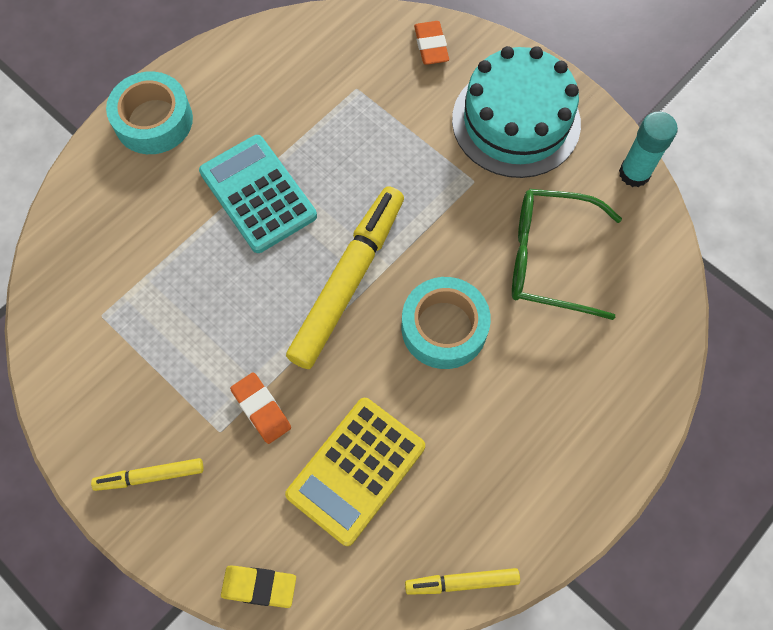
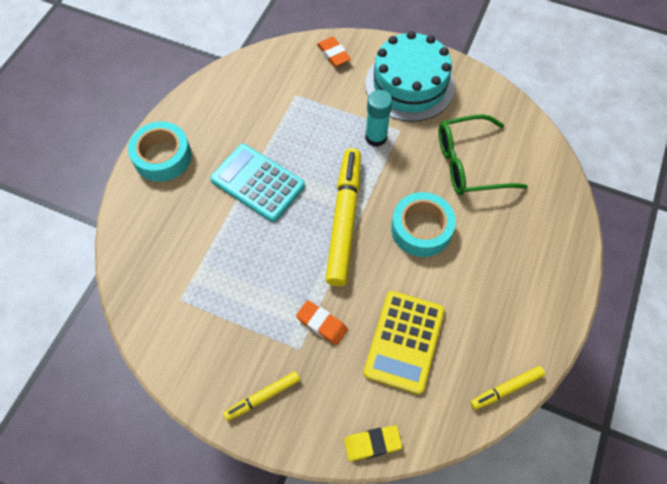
camera: 20 degrees left, 5 degrees down
turquoise glue stick [619,112,678,187] -> turquoise glue stick moved to [365,90,393,147]

